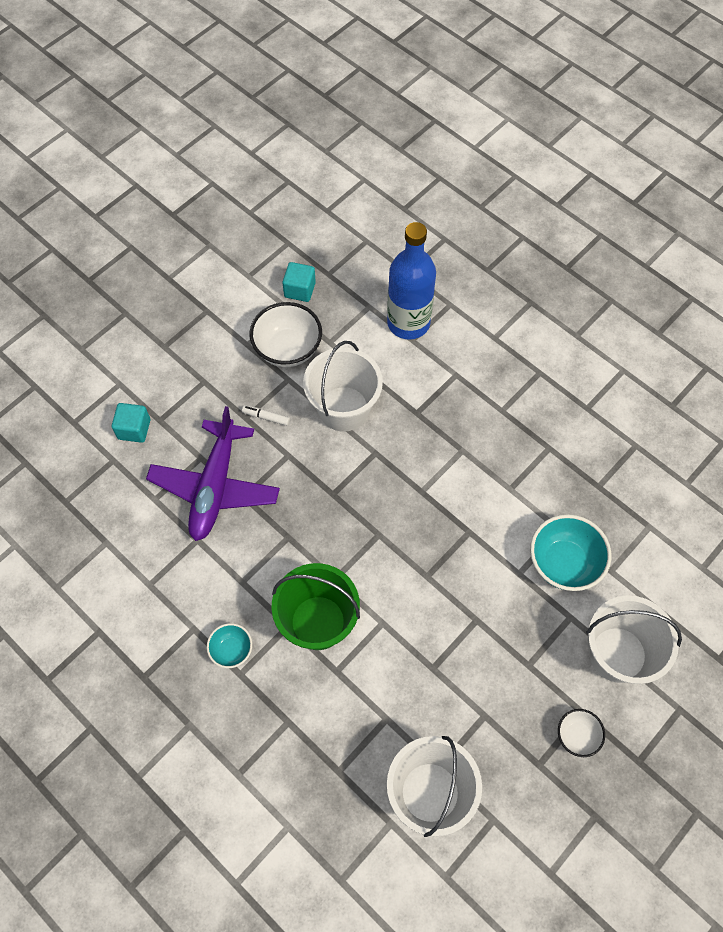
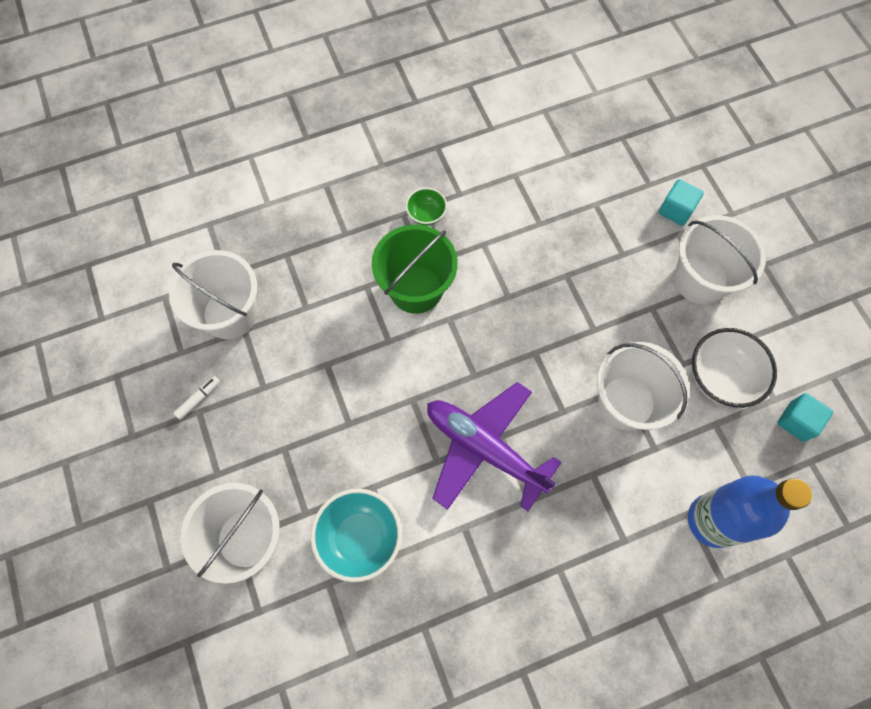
camera: 115 degrees right, 5 degrees up
purple plane [146,406,280,541] -> purple plane moved to [427,382,562,511]
turquoise bowl [207,623,252,668] -> green bowl [405,187,447,226]
white marker [242,405,290,426] -> white marker moved to [173,376,220,420]
white bowl [558,709,605,757] -> none
none -> white bucket [674,215,766,304]

